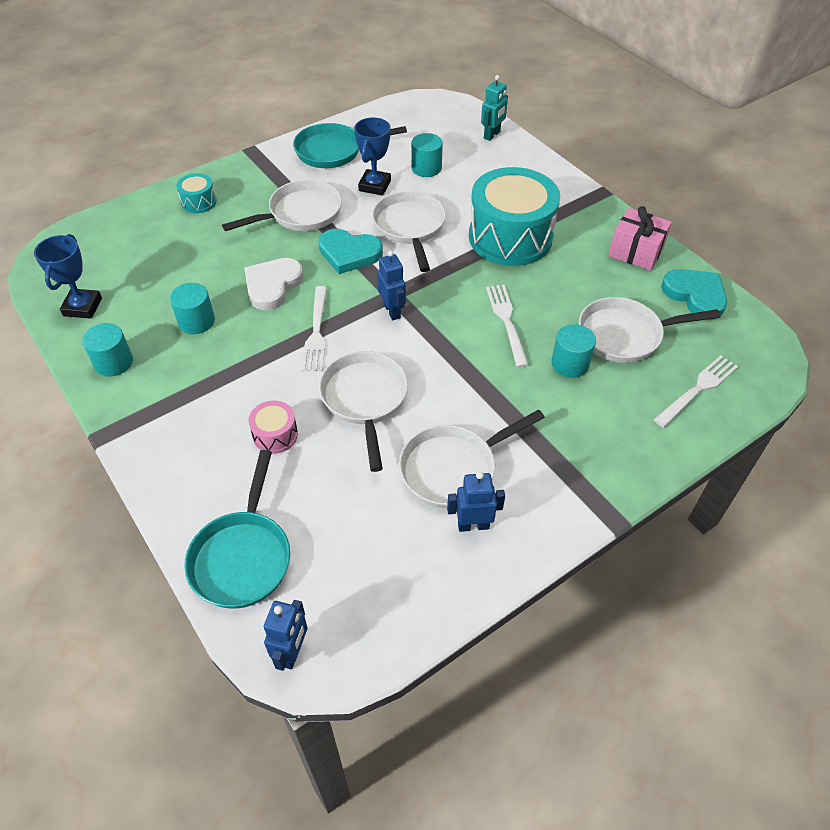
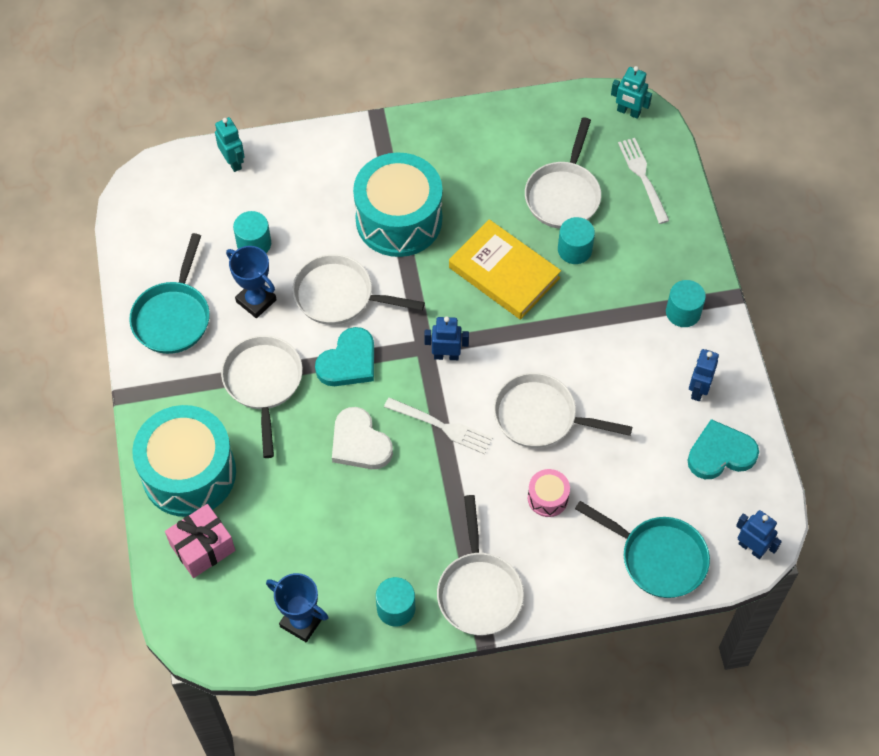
camera: 65 degrees left, 10 degrees up
turquoise cylinder [170,283,215,334] -> turquoise cylinder moved to [666,280,706,327]
turquoise drum [176,173,217,213] -> turquoise drum [132,405,236,517], size x2.32
white pan [399,410,545,508] -> white pan moved to [437,495,524,635]
white fork [486,285,529,367] -> yellow book [449,219,561,320]
pink gift [608,206,672,271] -> pink gift moved to [165,504,235,578]
turquoise heart [661,269,727,320] -> turquoise heart moved to [688,419,759,479]
none -> turquoise robot [611,66,652,119]

